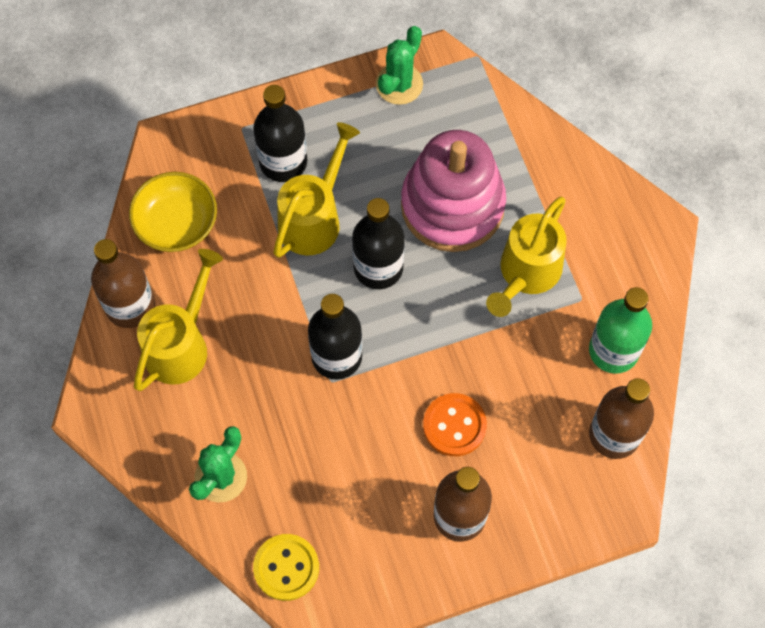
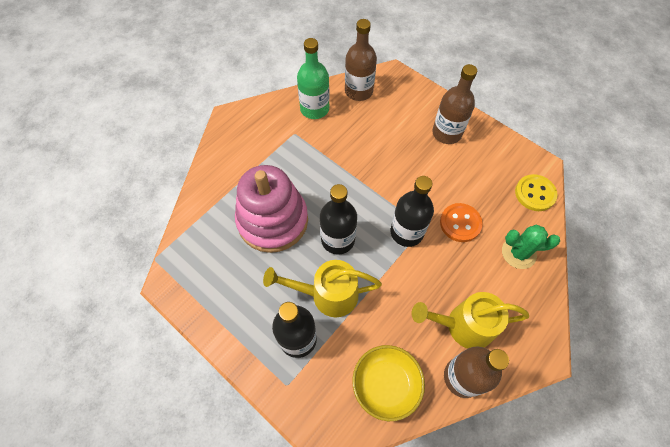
camera: 120 degrees left, 5 degrees down
green cactus [376,26,423,105] -> none
orange button [423,393,487,456] -> orange button moved to [440,203,483,242]
yellow watering can [486,196,567,317] -> none

